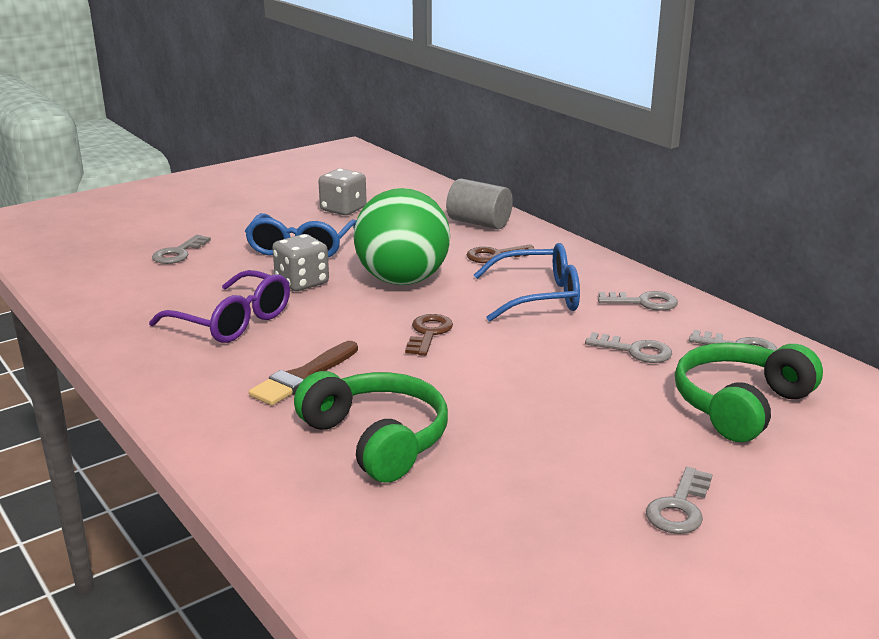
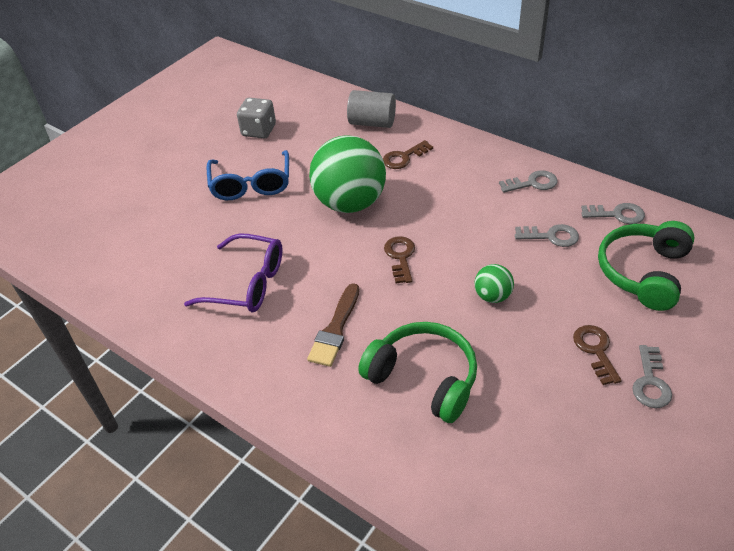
camera: 15 degrees left, 20 degrees up
grey key [152,235,211,264] -> none
grey dice [272,234,329,291] -> none
blue glasses [474,243,580,321] -> none
none -> green ball [475,264,514,303]
none -> brown key [573,325,622,385]

